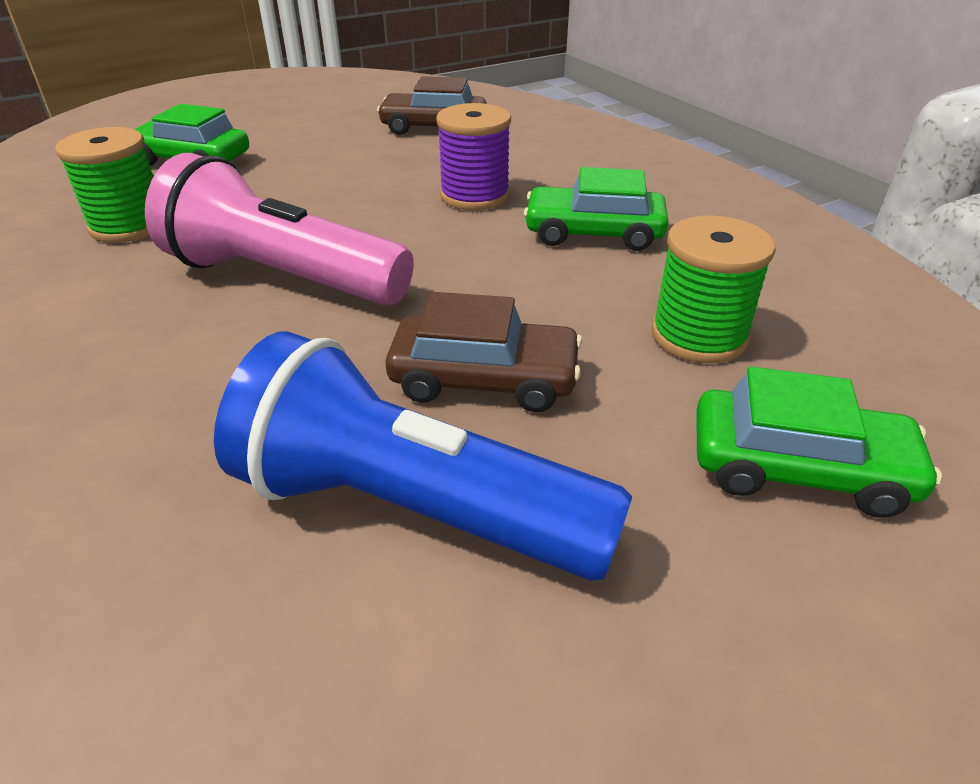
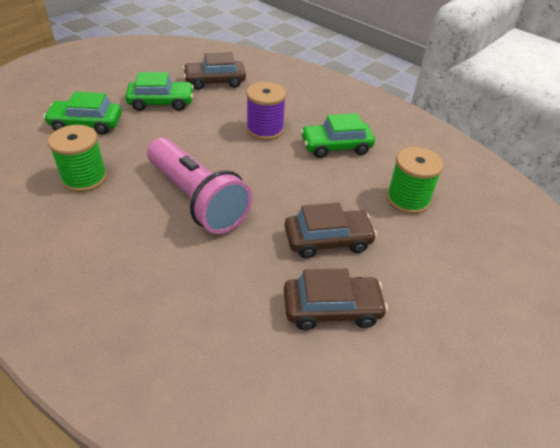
camera: 20 degrees left, 5 degrees up
pink flashlight [145,153,414,306] -> pink flashlight turned 135 degrees counterclockwise [147,138,252,234]
blue flashlight [214,331,632,581] -> brown car [284,269,388,330]
green car [696,367,942,518] -> green car moved to [125,72,194,111]

